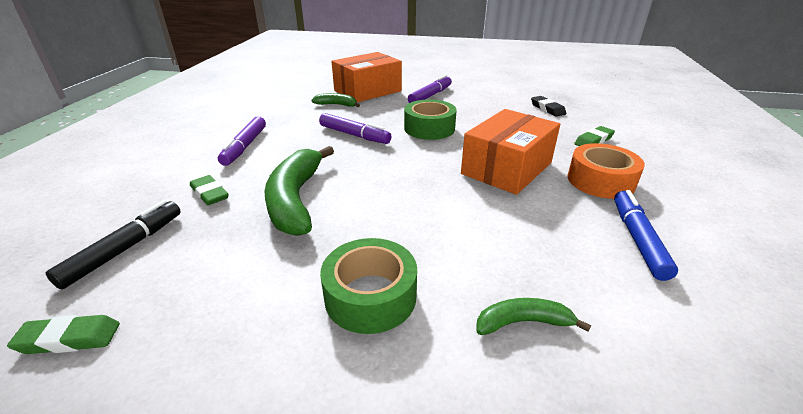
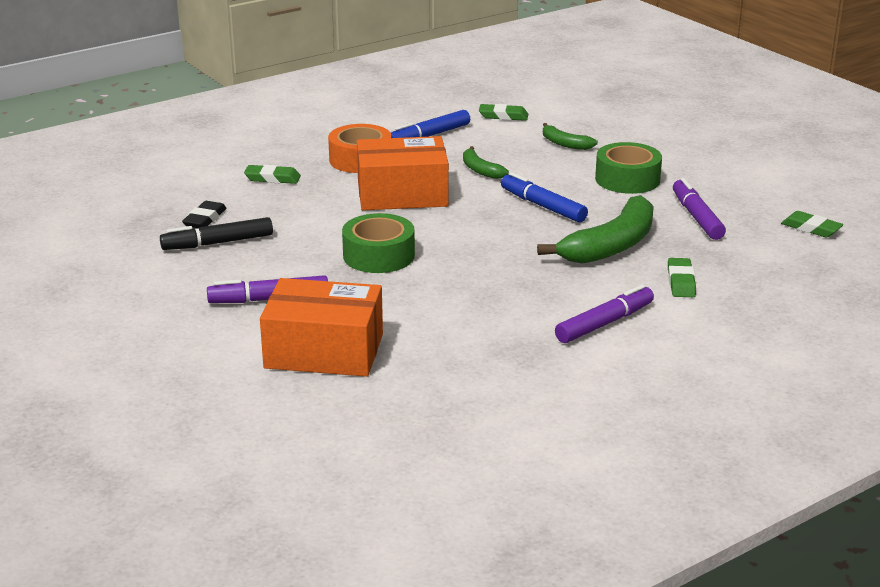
camera: 135 degrees left, 5 degrees down
black marker [46,200,181,290] -> black marker moved to [160,217,273,250]
green banana [311,93,360,107] -> green banana moved to [463,146,509,179]
purple marker [319,113,391,144] -> purple marker moved to [673,178,726,240]
none -> green eraser [479,104,528,121]
none -> blue marker [501,172,588,223]

